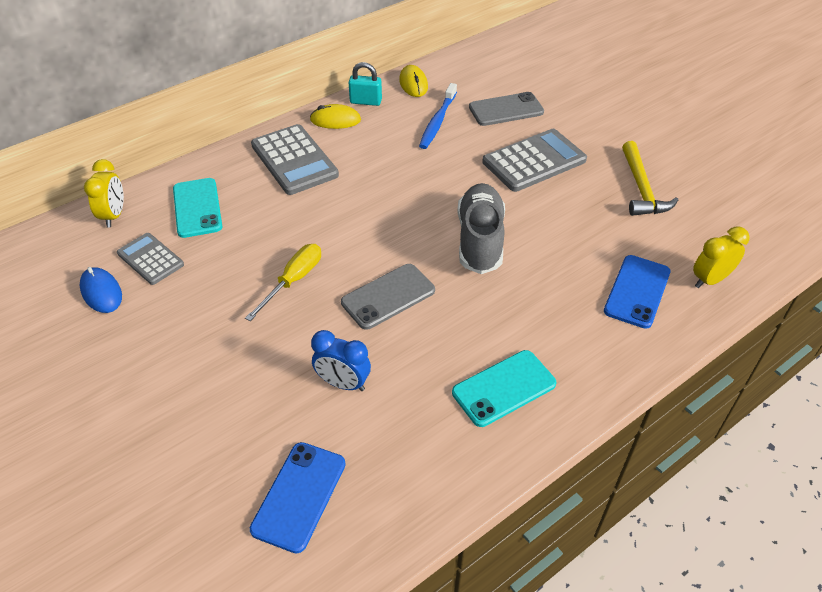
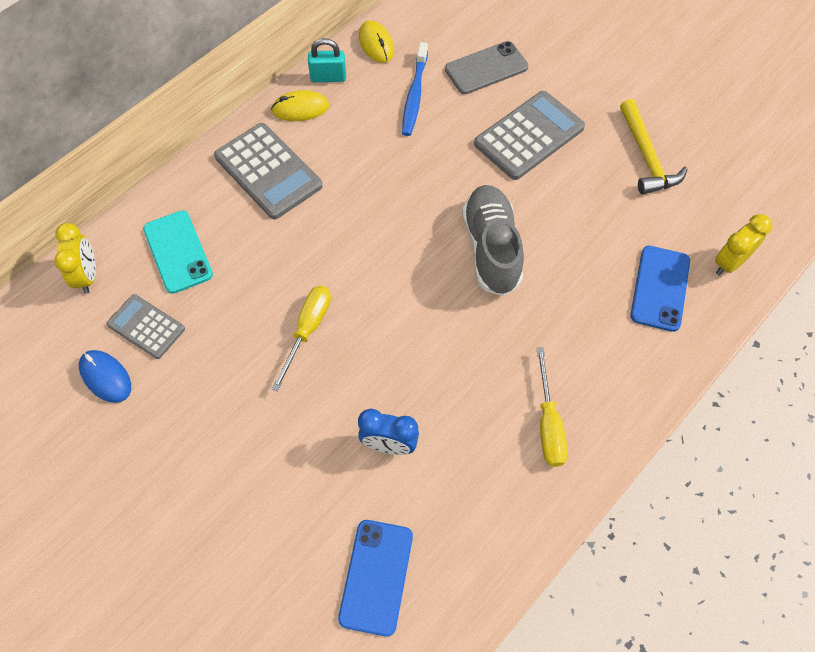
camera: 10 degrees left, 15 degrees up
grey phone [341,264,435,330] -> none
turquoise phone [452,350,556,427] -> yellow screwdriver [536,347,568,467]

